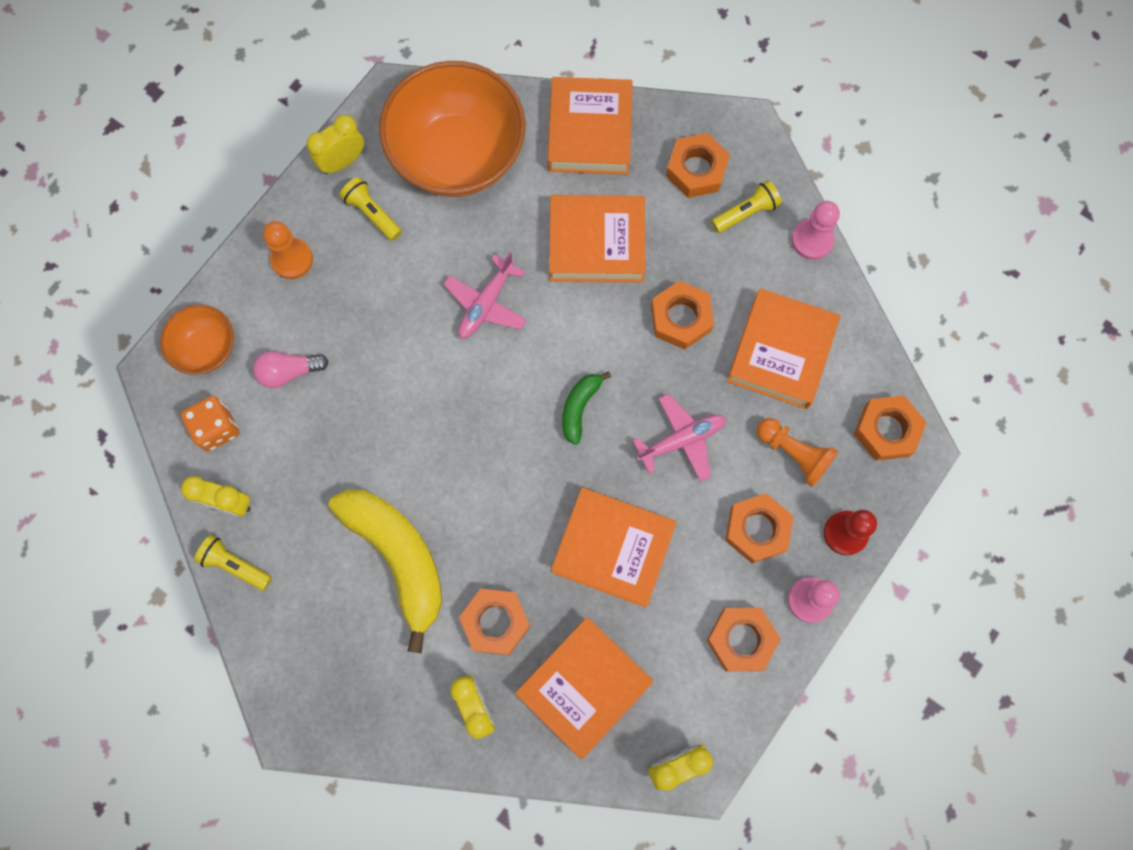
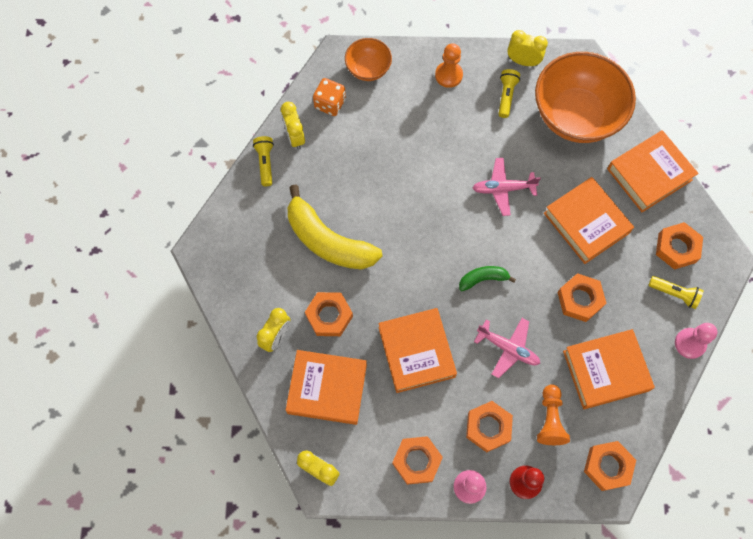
camera: 55 degrees right, 5 degrees down
pink light bulb [253,351,329,388] -> none
yellow banana [329,489,442,653] -> yellow banana turned 105 degrees clockwise [287,184,382,270]

